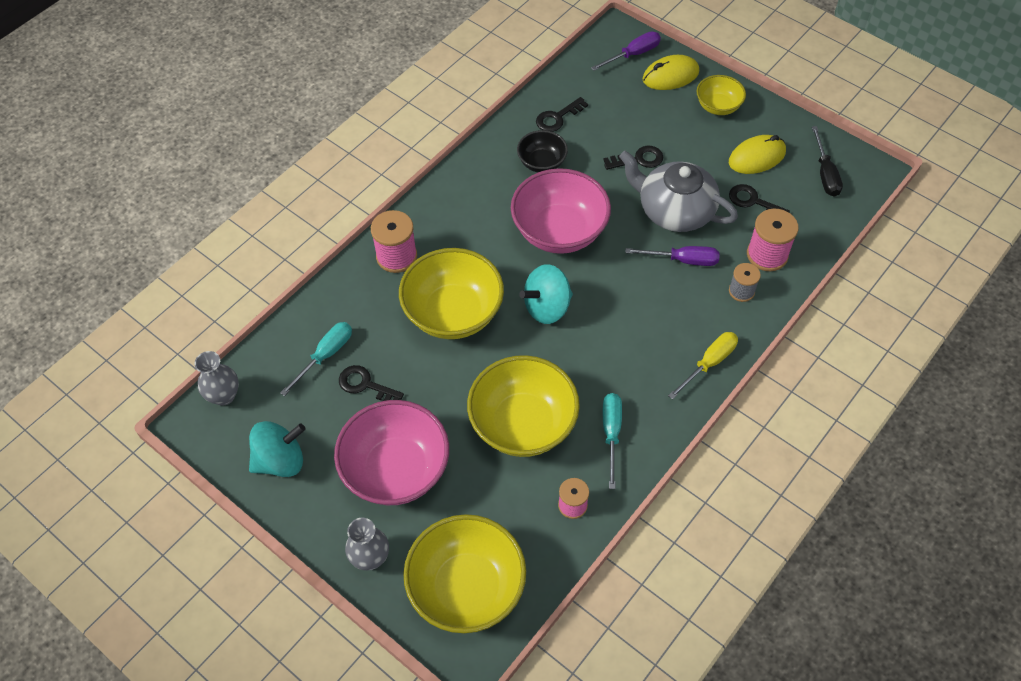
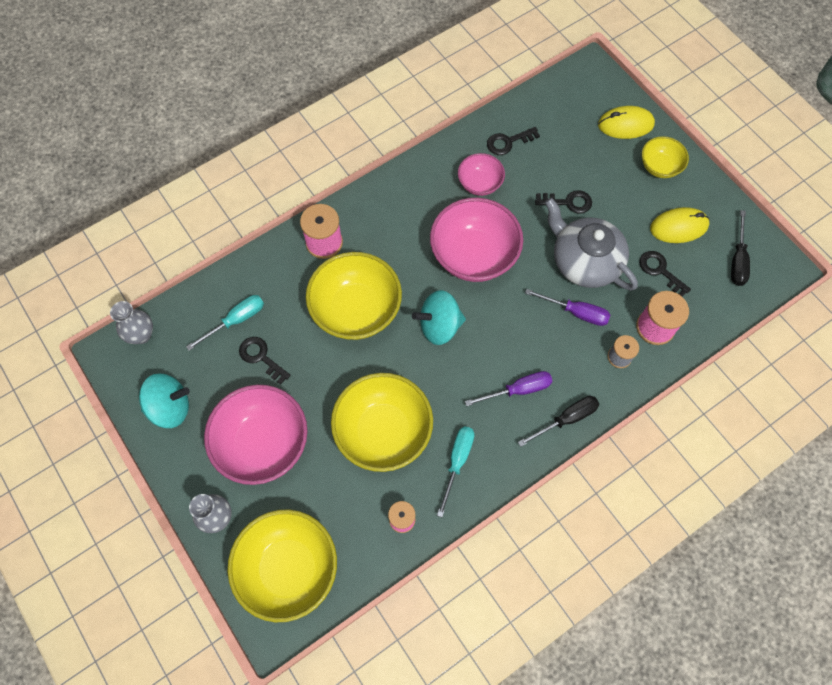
camera: 15 degrees right, 10 degrees up
black bowl [517,130,568,172] -> pink bowl [458,153,505,196]
purple screwdriver [591,31,661,71] -> purple screwdriver moved to [465,371,553,406]
yellow screwdriver [668,332,738,400] -> black screwdriver [518,396,599,447]

